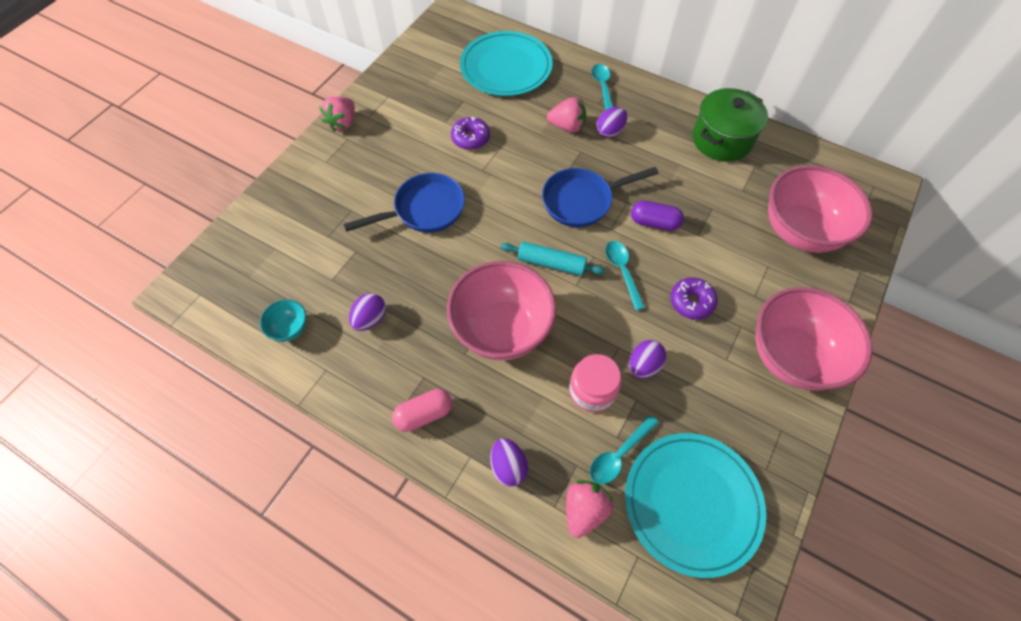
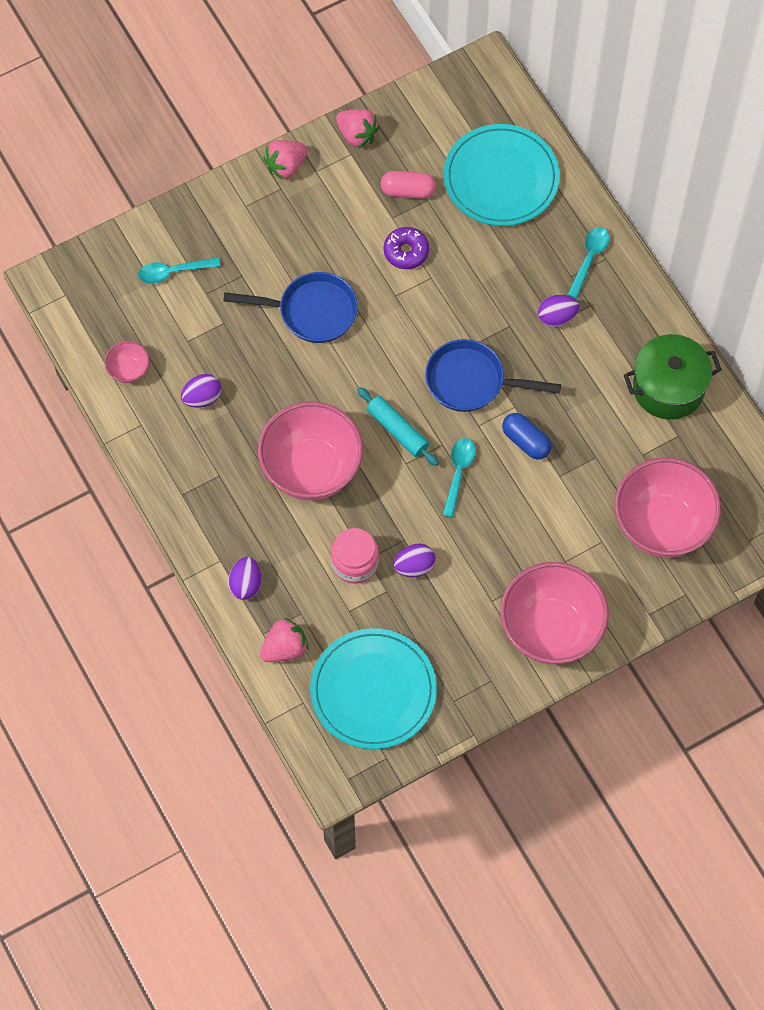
camera: 30 degrees right, 5 degrees up
turquoise bowl [260,299,306,342] -> pink bowl [104,341,149,383]
pink capsule [392,389,452,432] -> pink capsule moved to [381,171,436,199]
pink strawberry [547,97,586,133] -> pink strawberry moved to [336,109,380,148]
turquoise spoon [590,415,659,484] -> turquoise spoon moved to [138,257,221,284]
purple capsule [631,201,684,231] -> blue capsule [502,413,552,460]
purple donut [670,277,718,320] -> none

